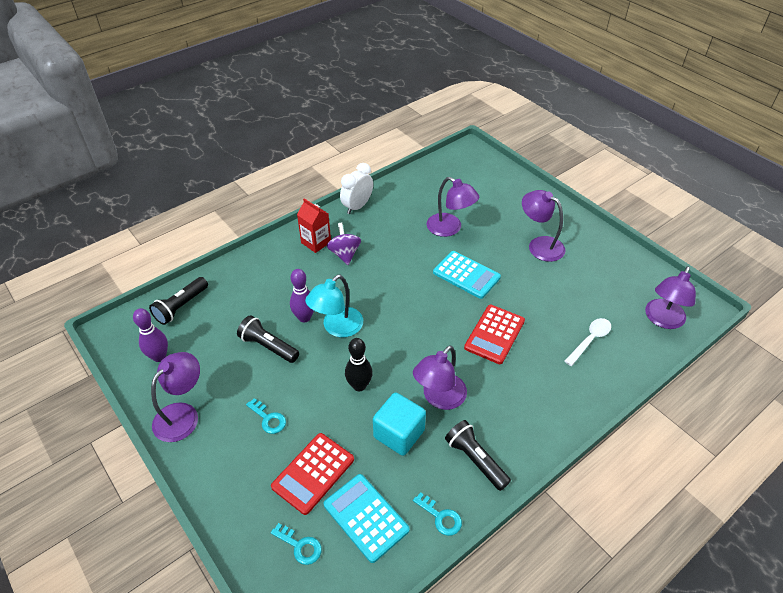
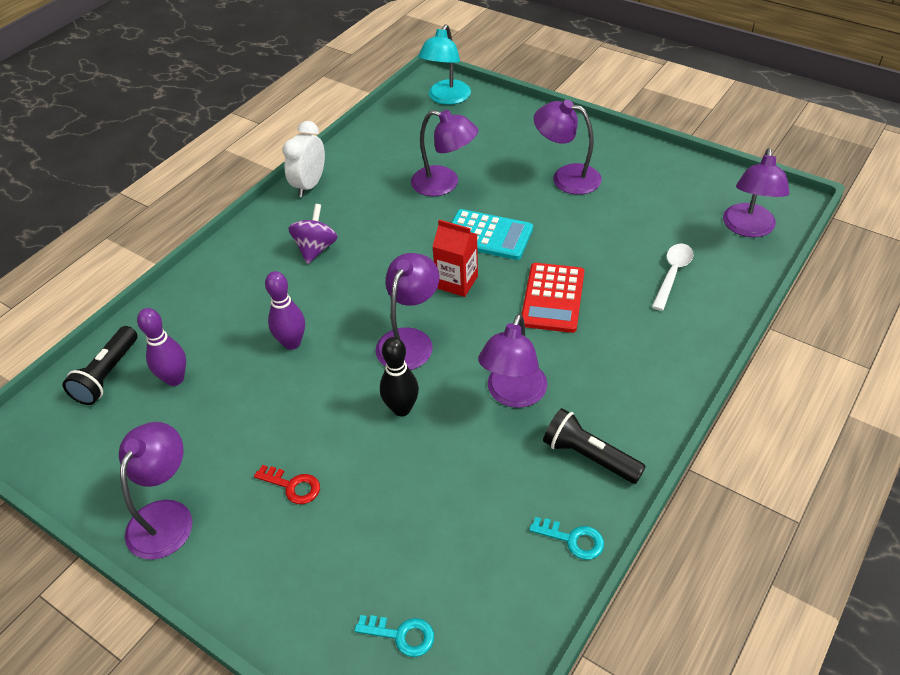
camera: 15 degrees left, 0 degrees up
purple bowling pin [133,308,168,362] -> purple bowling pin moved to [137,308,186,386]
black flashlight [237,315,299,363] -> none
turquoise key [246,398,286,434] -> red key [254,465,320,504]
red calculator [271,433,354,515] -> none
red carton [297,198,331,253] -> red carton moved to [432,220,478,297]
turquoise lamp [305,274,363,337] -> turquoise lamp moved to [418,24,471,105]
turquoise calculator [324,474,410,563] -> none
purple spinning top [327,223,361,265] -> purple spinning top turned 45 degrees clockwise [289,204,338,264]
turquoise cube [373,393,426,456] -> none
none -> purple lamp [376,253,439,370]

